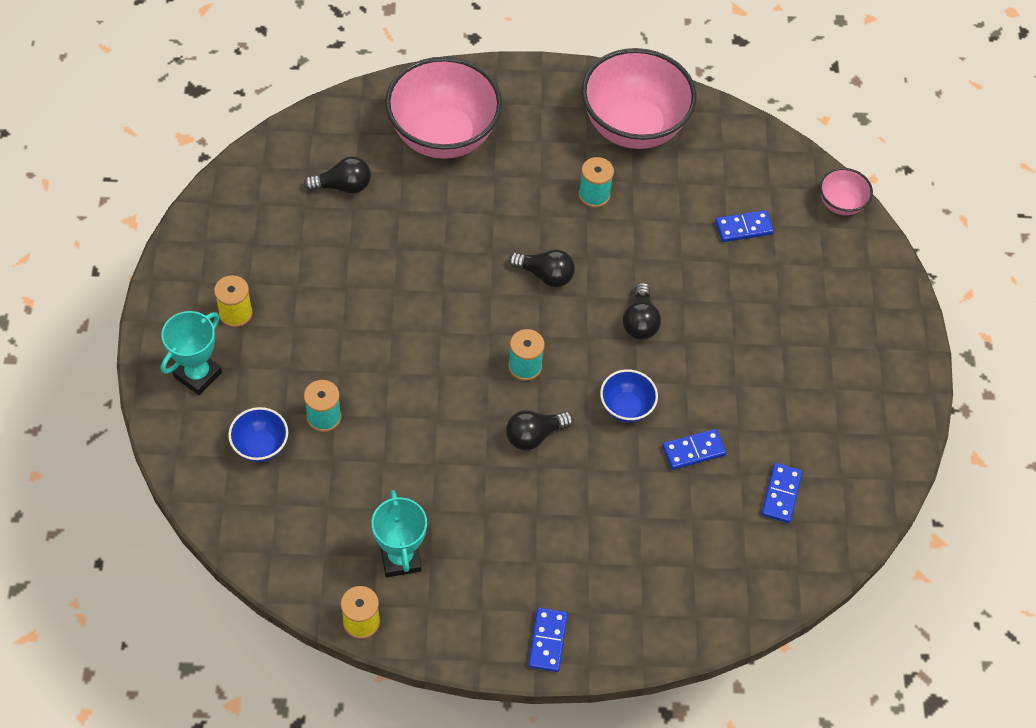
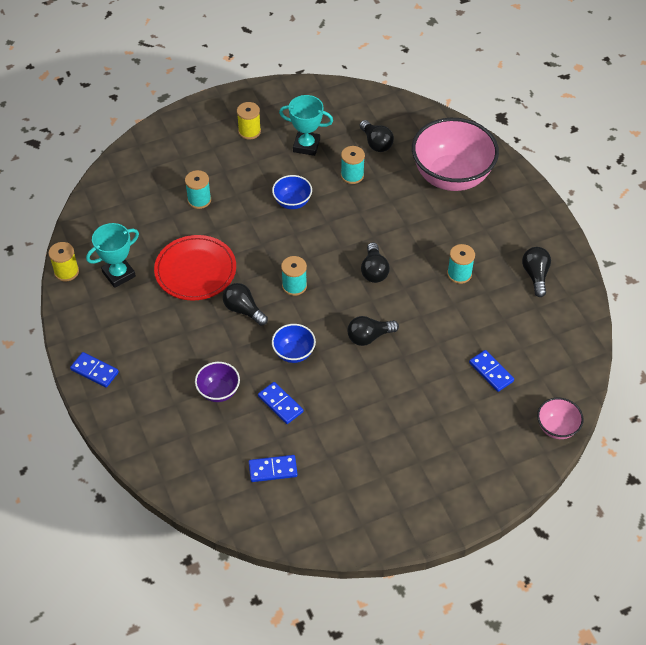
camera: 70 degrees right, 5 degrees down
turquoise trophy [161,311,222,395] -> turquoise trophy moved to [279,95,333,156]
blue bowl [228,407,288,462] -> blue bowl moved to [272,175,312,209]
blue domino [528,608,568,672] -> blue domino turned 45 degrees clockwise [70,352,119,388]
pink bowl [581,48,697,149] -> black light bulb [522,247,551,297]
none -> red plate [154,235,236,300]
none -> purple bowl [195,362,240,402]
none -> turquoise spool [341,146,365,184]

